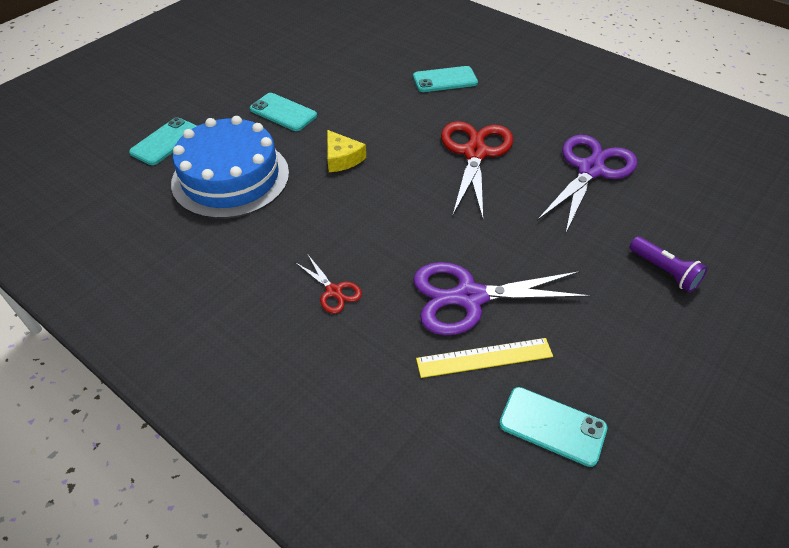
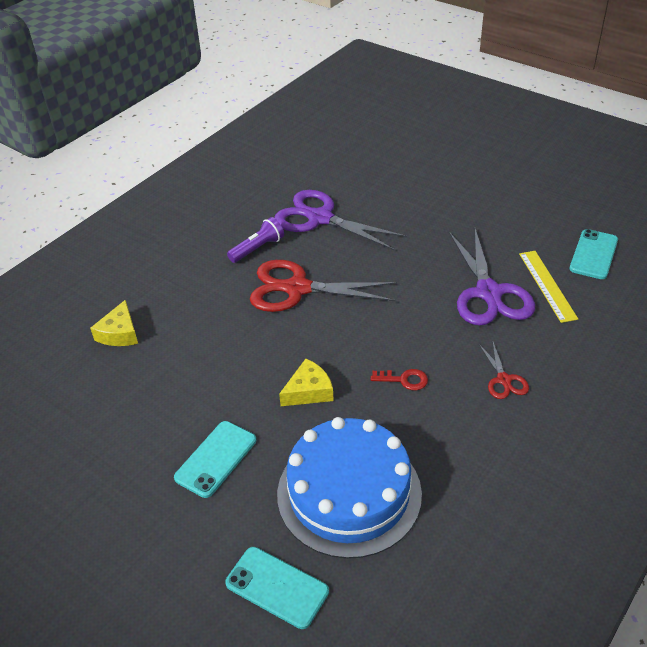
camera: 90 degrees left, 5 degrees down
red scissors [295,255,362,314] -> red scissors turned 120 degrees clockwise [478,340,529,399]
turquoise phone [413,66,478,92] -> none
purple flashlight [630,236,708,292] -> purple flashlight moved to [227,217,284,263]
none -> yellow cheese [90,300,138,346]
none -> red key [371,369,428,390]

